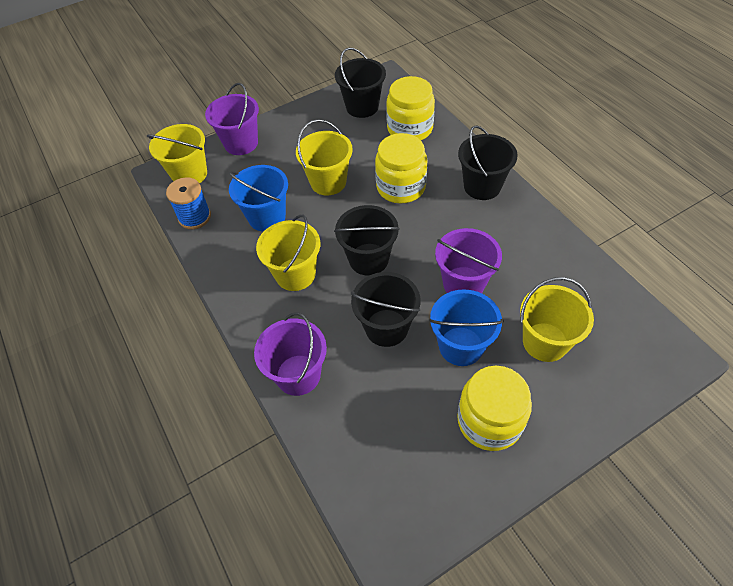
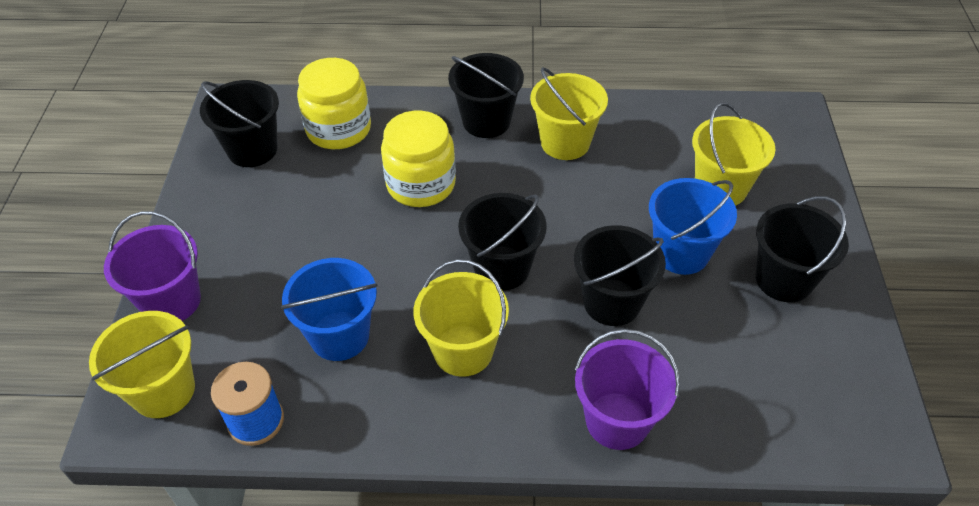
camera: 60 degrees left, 5 degrees down
yellow bucket [296,119,353,196] -> yellow bucket moved to [530,67,608,160]
purple bucket [435,228,502,293] -> none
yellow jar [457,366,532,451] -> black bucket [756,196,849,302]

